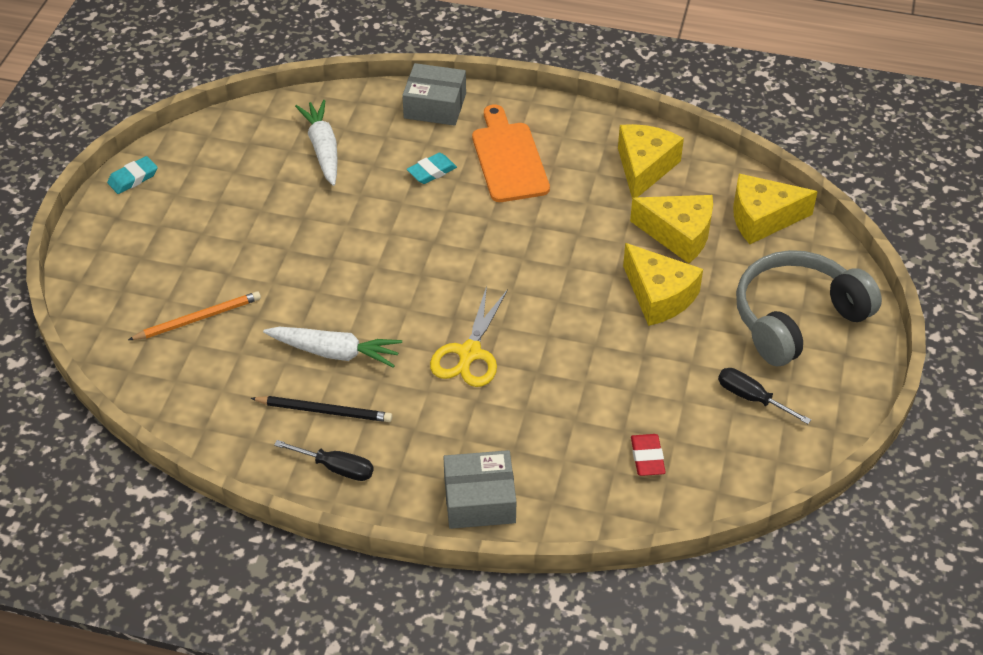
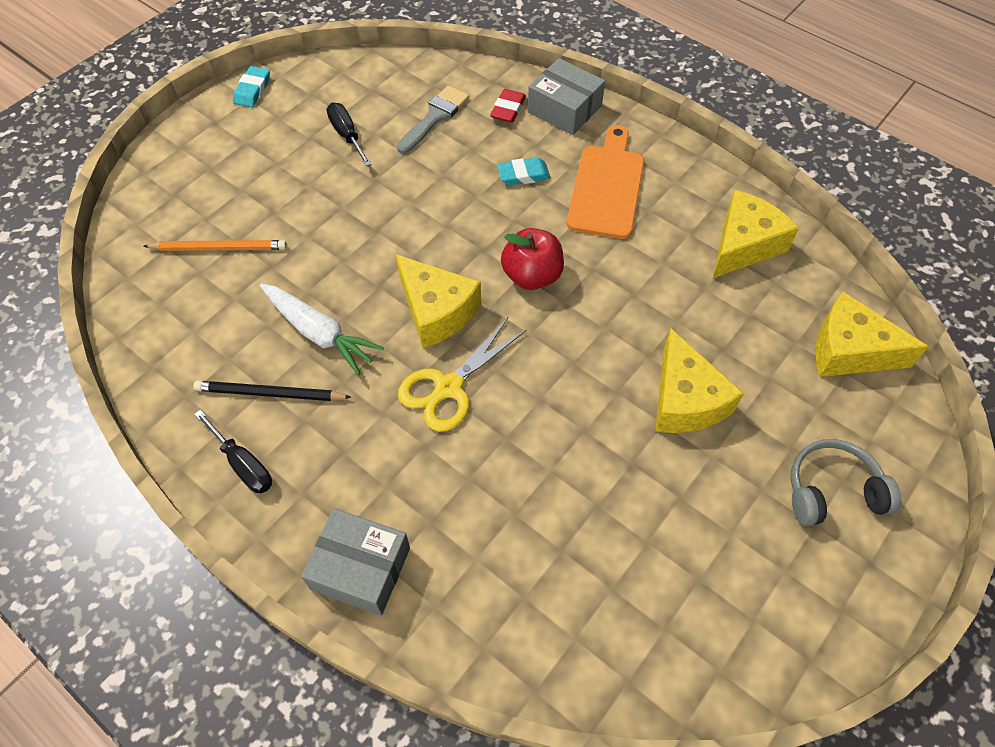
camera: 25 degrees right, 10 degrees up
turquoise eraser [107,156,158,194] -> turquoise eraser turned 60 degrees counterclockwise [233,66,270,107]
black pencil [250,396,392,422] -> black pencil turned 150 degrees clockwise [194,381,351,401]
white carrot [295,100,338,186] -> grey brush [397,85,469,154]
yellow cheese [630,195,713,263] -> yellow cheese moved to [396,254,481,348]
red eraser [631,434,666,476] -> red eraser moved to [490,89,526,123]
black screwdriver [718,368,811,424] -> black screwdriver moved to [327,103,371,166]
grey headphones [736,250,882,366] -> grey headphones [791,439,901,526], size x0.60
none -> red apple [501,228,564,290]

